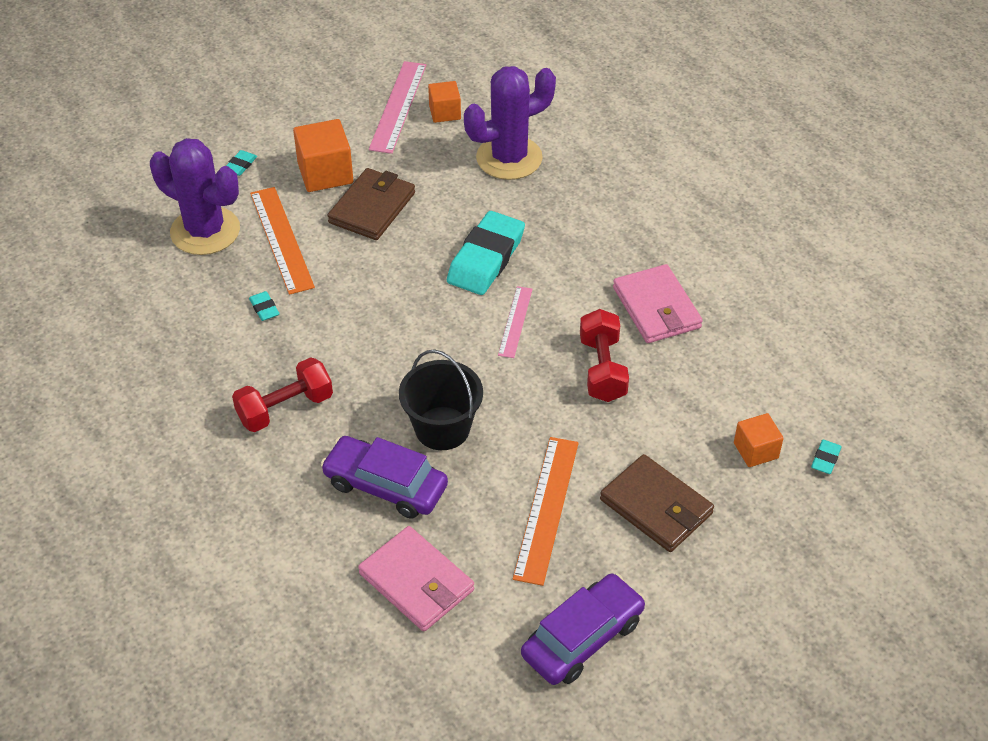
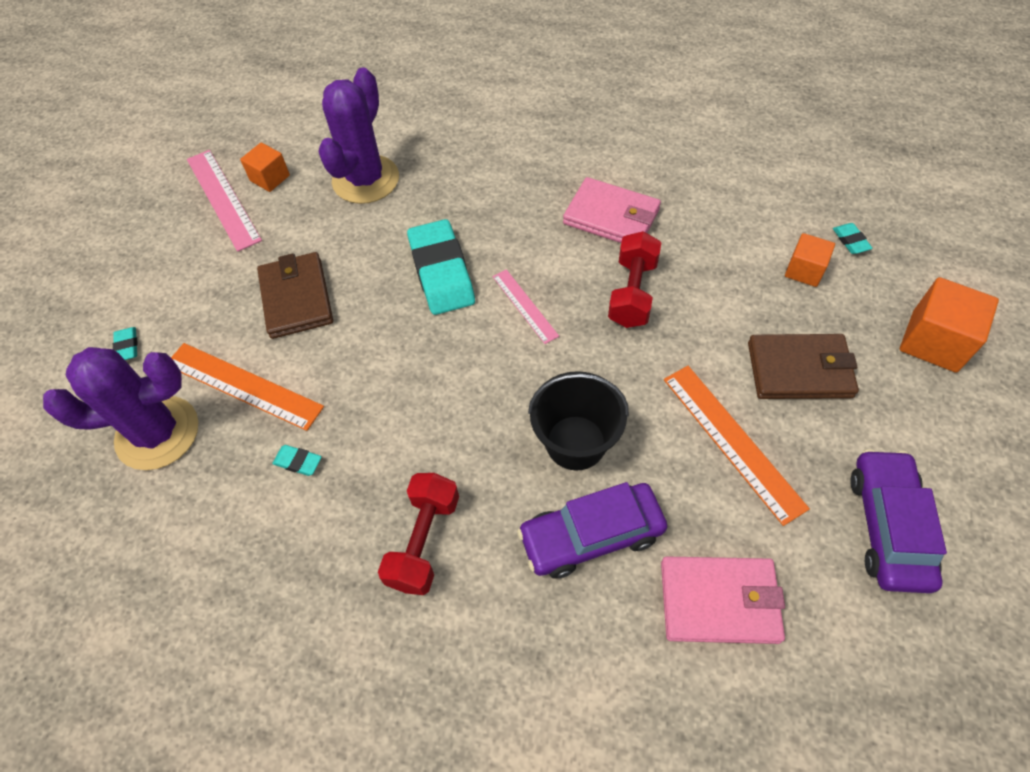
camera: 40 degrees left, 10 degrees up
orange cube [293,119,353,192] -> orange cube moved to [900,277,999,373]
red dumbbell [580,309,629,402] -> red dumbbell turned 60 degrees clockwise [608,231,661,328]

